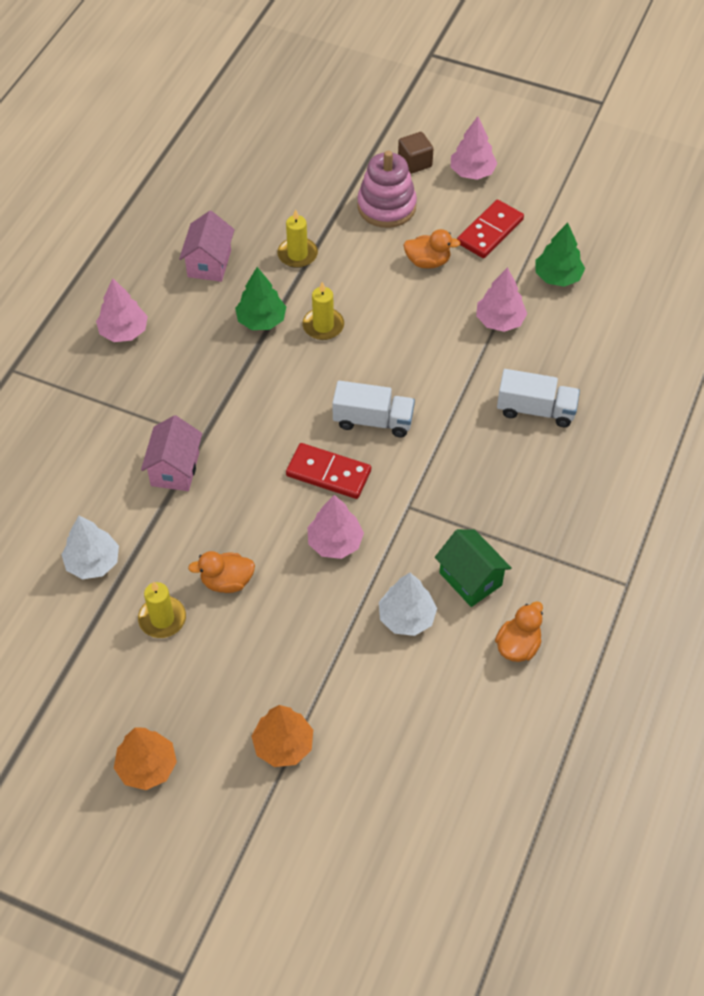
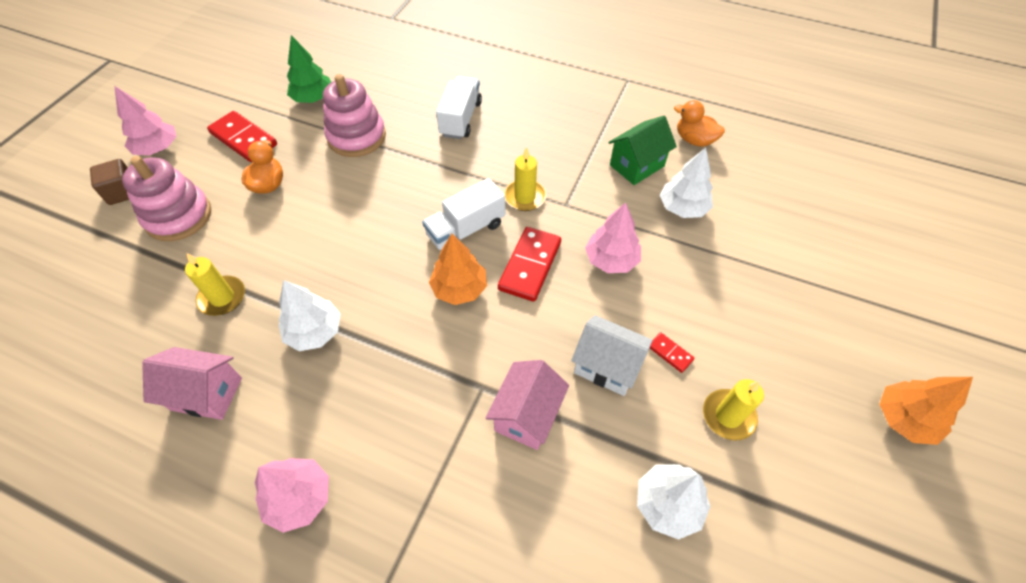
camera: 90 degrees left, 0 degrees up
pink house [141,415,202,491] -> pink house turned 75 degrees counterclockwise [486,360,569,450]
orange duck [188,551,255,593] -> red domino [650,332,695,373]
green tree [235,267,286,330] -> white tree [279,280,341,351]
orange tree [251,705,313,767] -> orange tree moved to [429,234,487,305]
yellow candle [302,282,344,340] -> yellow candle moved to [504,147,546,211]
white truck [332,381,415,437] -> white truck turned 135 degrees counterclockwise [422,178,505,250]
pink tree [476,267,527,332] -> pink stacking toy [323,74,386,157]
none -> white house [571,315,653,396]

